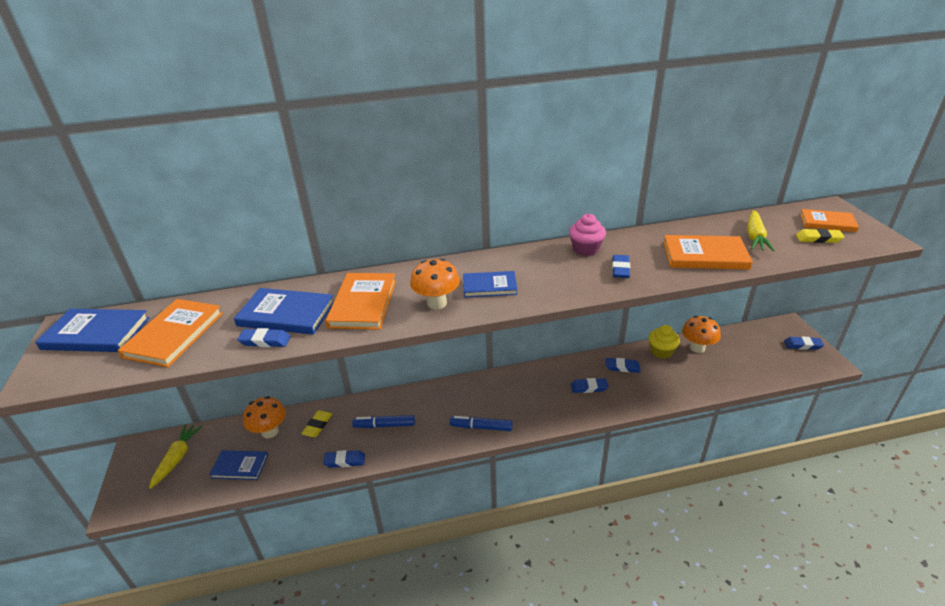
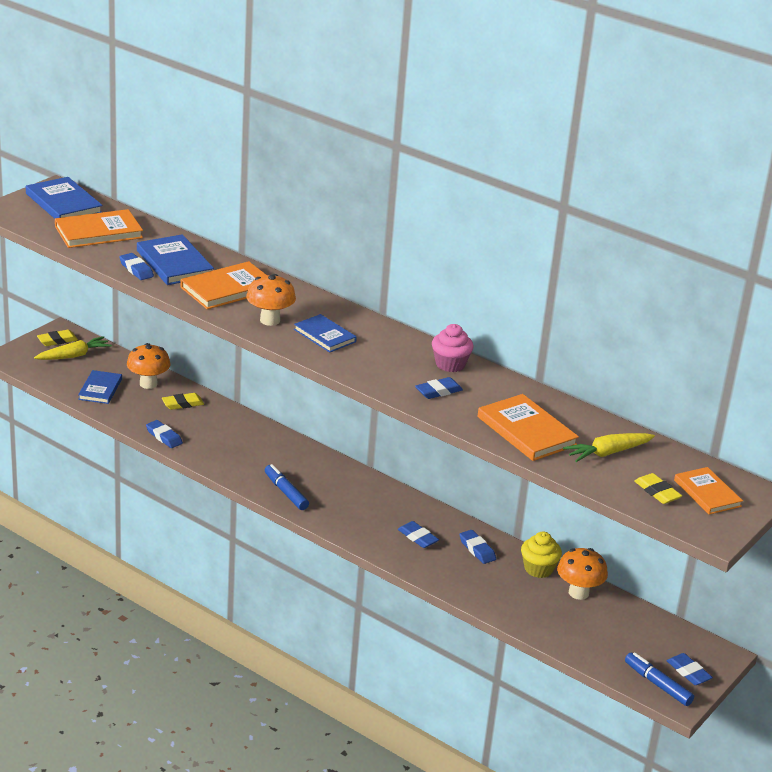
camera: 45 degrees right, 5 degrees down
blue book [209,450,268,480] -> blue book turned 45 degrees clockwise [78,370,122,404]
blue marker [352,415,415,428] -> blue marker moved to [625,652,694,706]
none -> yellow eraser [37,330,78,346]

